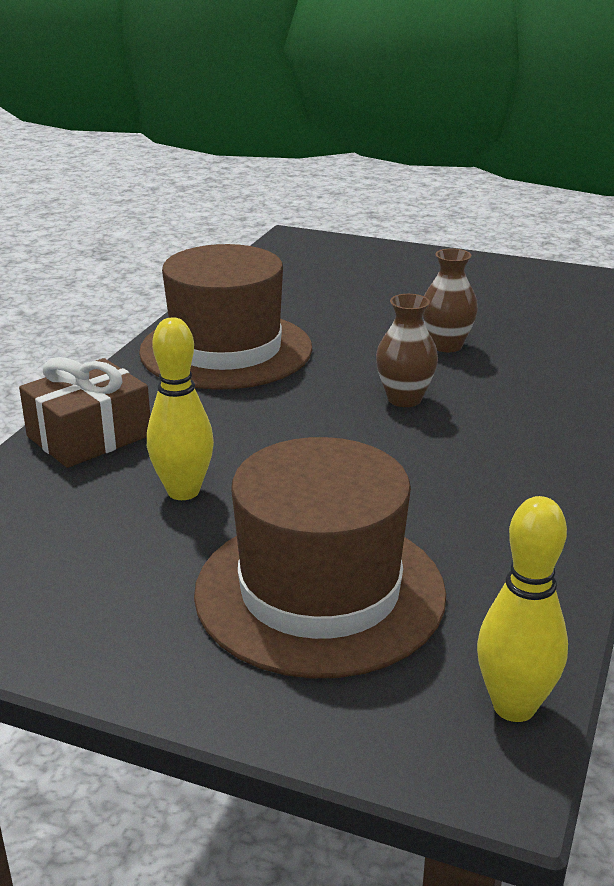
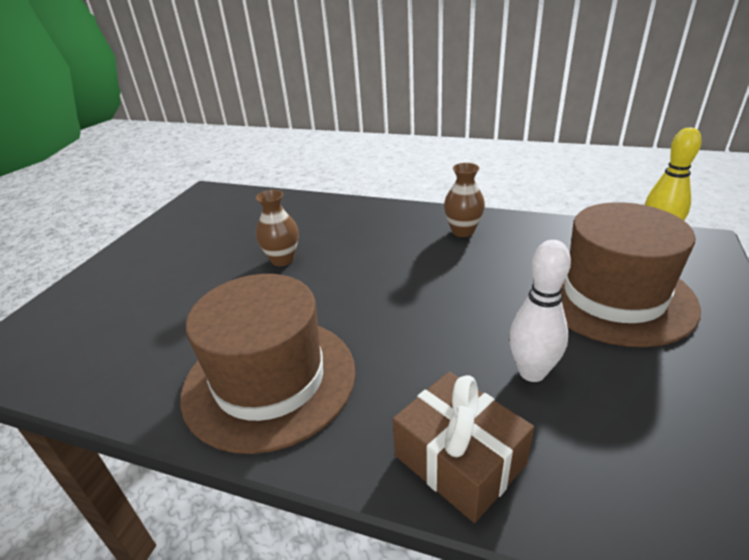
camera: 90 degrees left, 5 degrees up
yellow bowling pin [147,317,214,500] -> white bowling pin [509,240,571,382]
brown vase [376,294,438,407] -> brown vase moved to [444,163,485,237]

